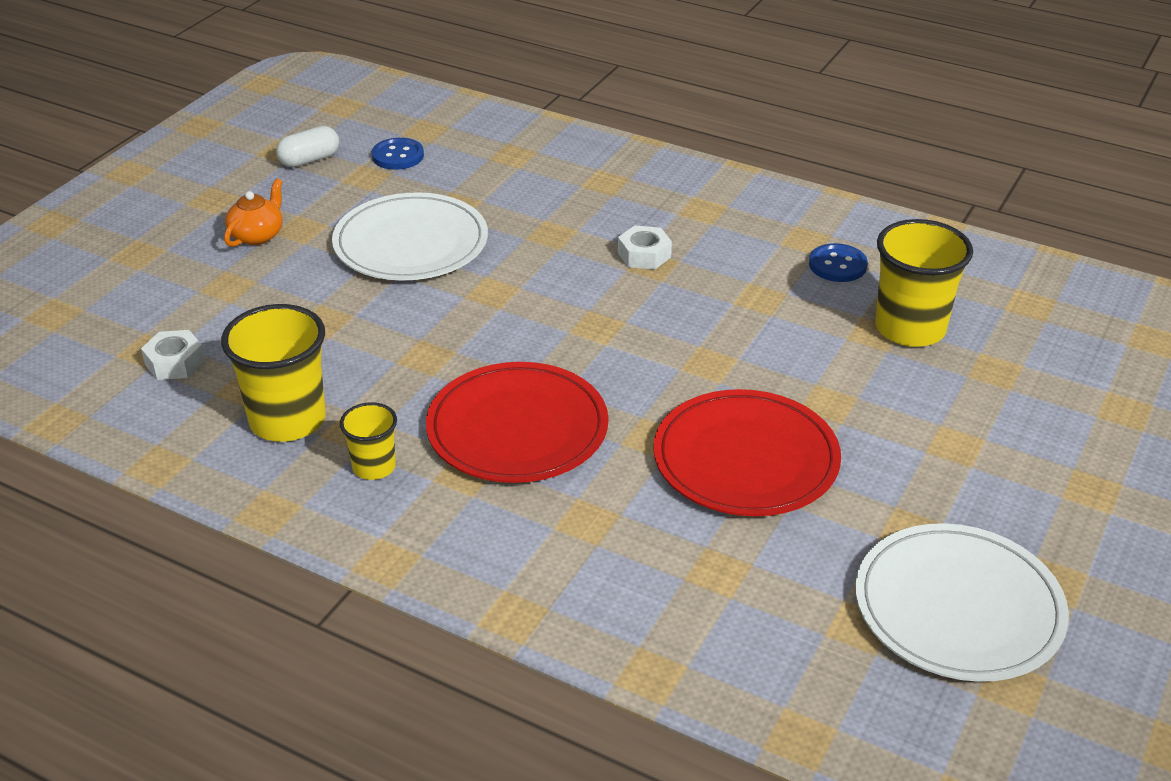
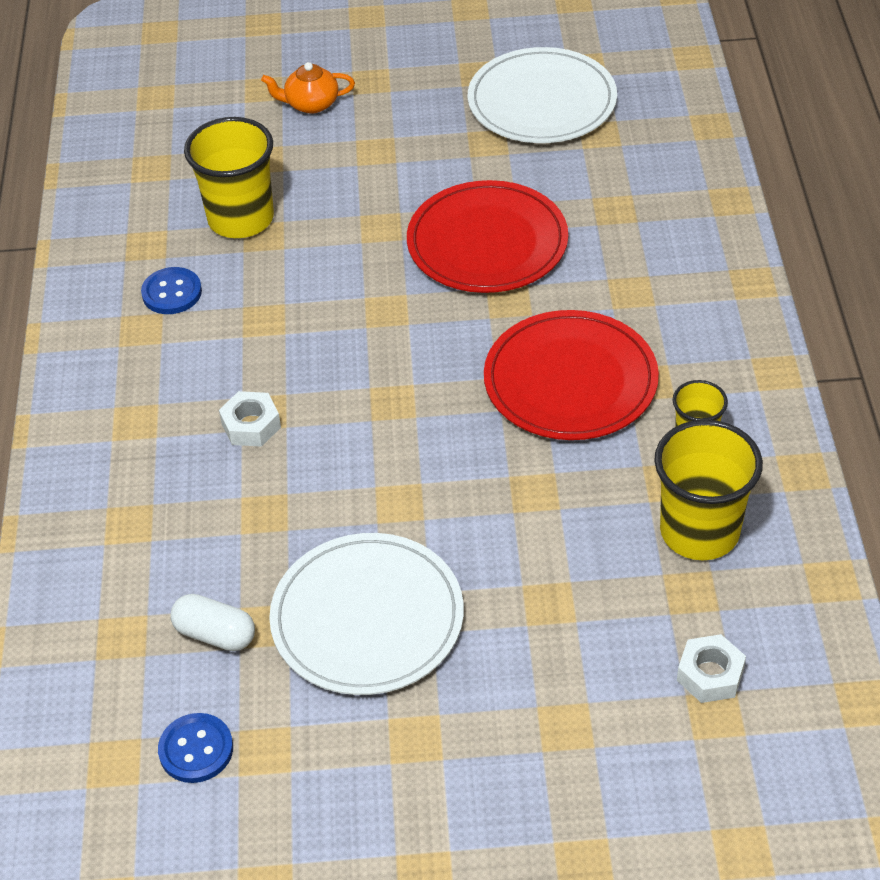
camera: 120 degrees left, 10 degrees up
orange teapot [224,179,283,247] -> orange teapot moved to [261,62,355,114]
white capsule [276,126,339,167] -> white capsule moved to [170,594,255,651]

